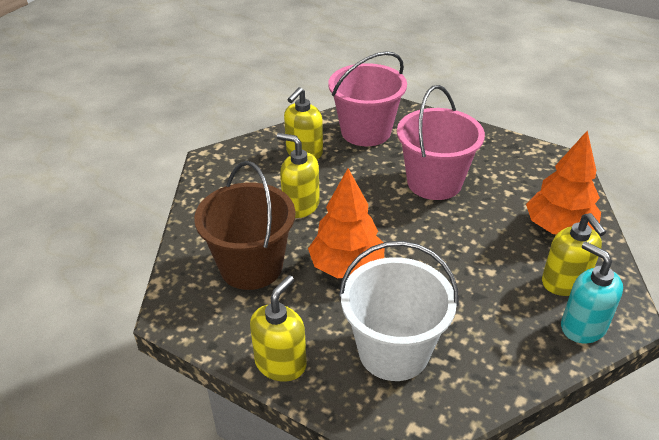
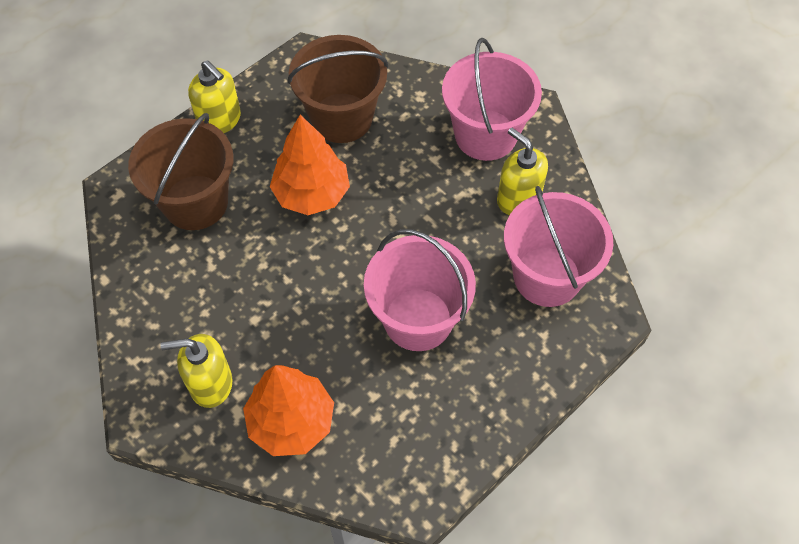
camera: 105 degrees right, 20 degrees up
yellow soap dispenser [277,133,320,218] -> none
white bucket [339,241,459,381] -> brown bucket [128,113,234,230]
turquoise soap dispenser [561,241,623,343] -> none
none -> pink bucket [442,38,542,161]

